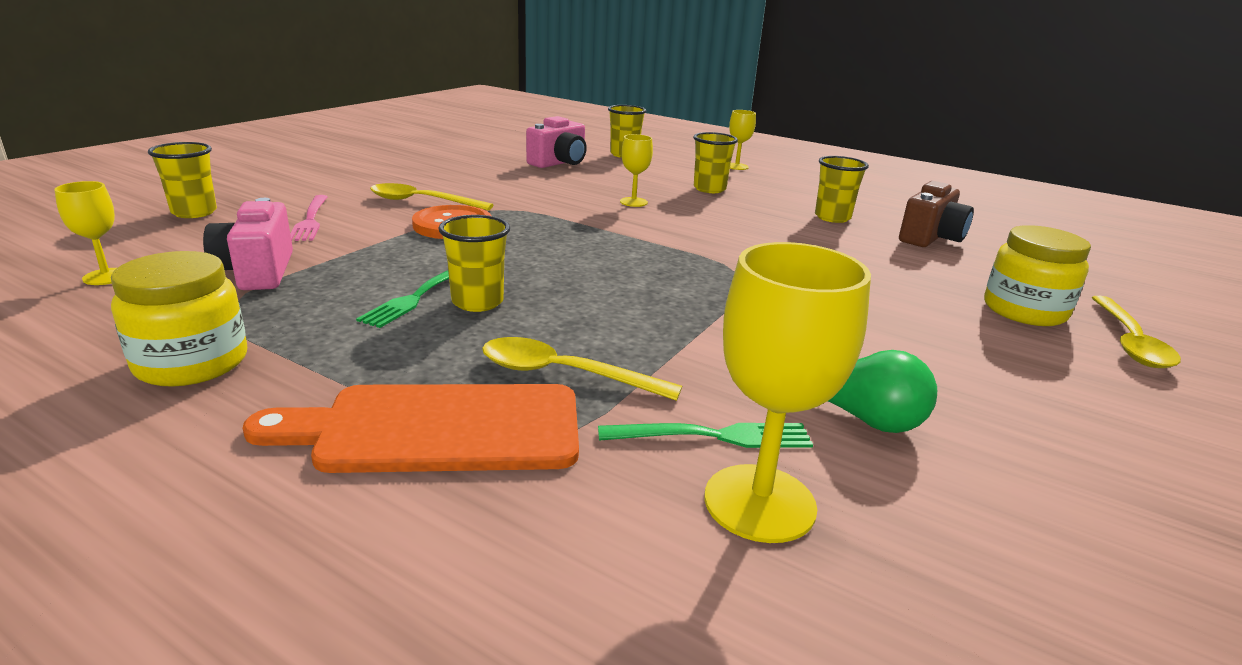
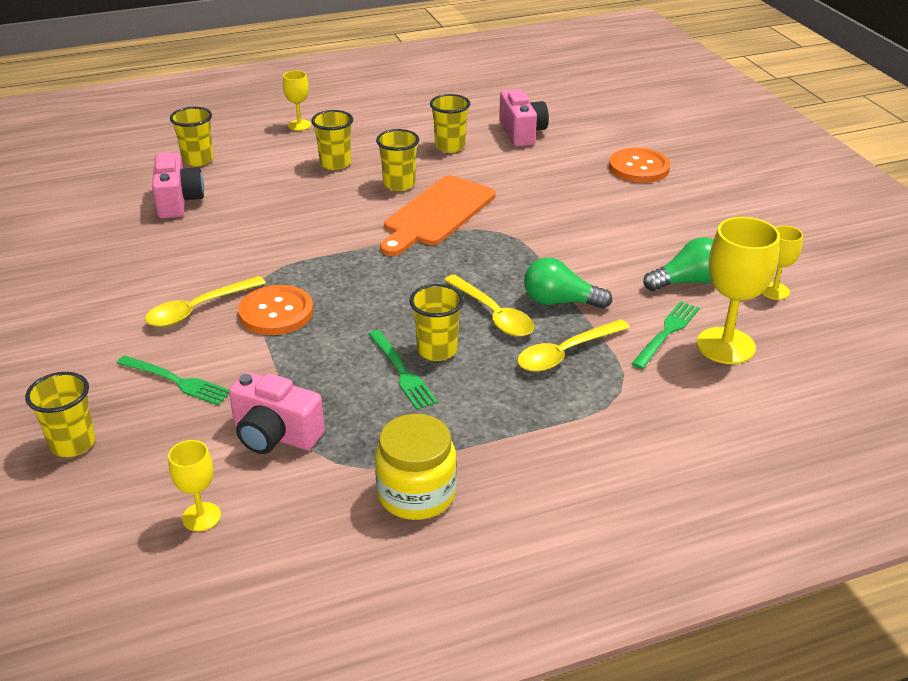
camera: 50 degrees left, 10 degrees up
orange cutting board [242,384,579,473] -> orange cutting board moved to [380,176,495,256]
pink fork [290,195,328,241] -> green fork [117,355,229,405]
yellow goblet [620,134,653,207] -> yellow goblet moved to [762,226,803,300]
brown camera [899,181,974,247] -> pink camera [499,89,549,147]
yellow jar [984,225,1091,326] -> orange button [609,148,670,183]
yellow spoon [1091,296,1181,368] -> yellow spoon moved to [444,274,534,337]
none -> yellow cup [376,129,419,191]
none -> green light bulb [524,257,612,309]

